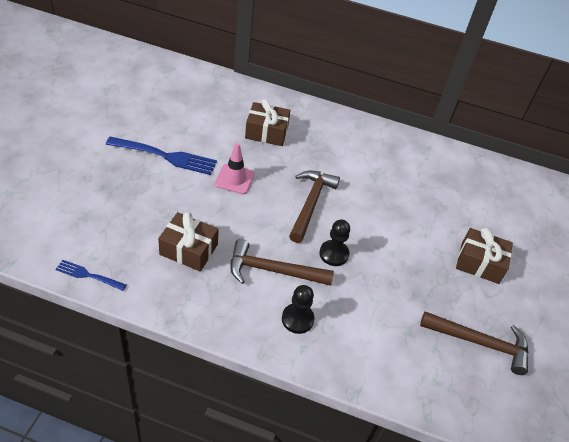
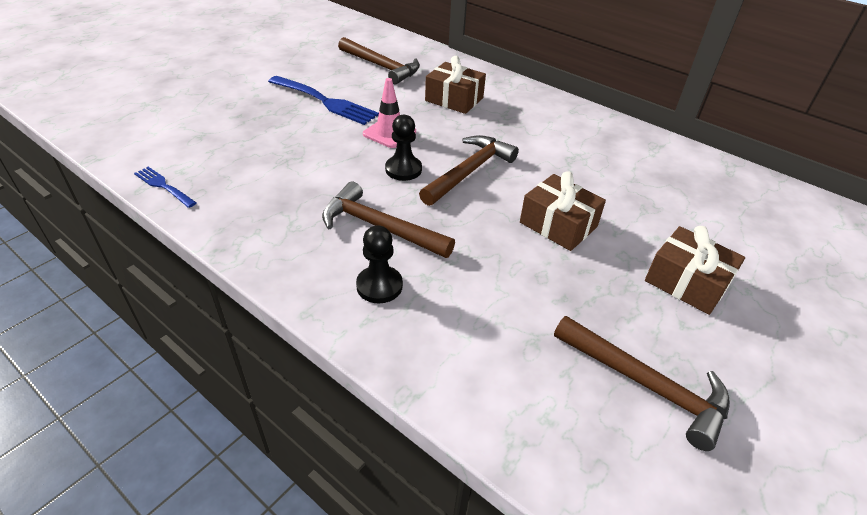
camera: 25 degrees right, 5 degrees down
brown gift [158,212,219,271] -> brown gift moved to [520,171,606,251]
black pawn [319,219,350,266] -> black pawn moved to [385,115,422,181]
none -> brown hammer [338,37,420,84]

